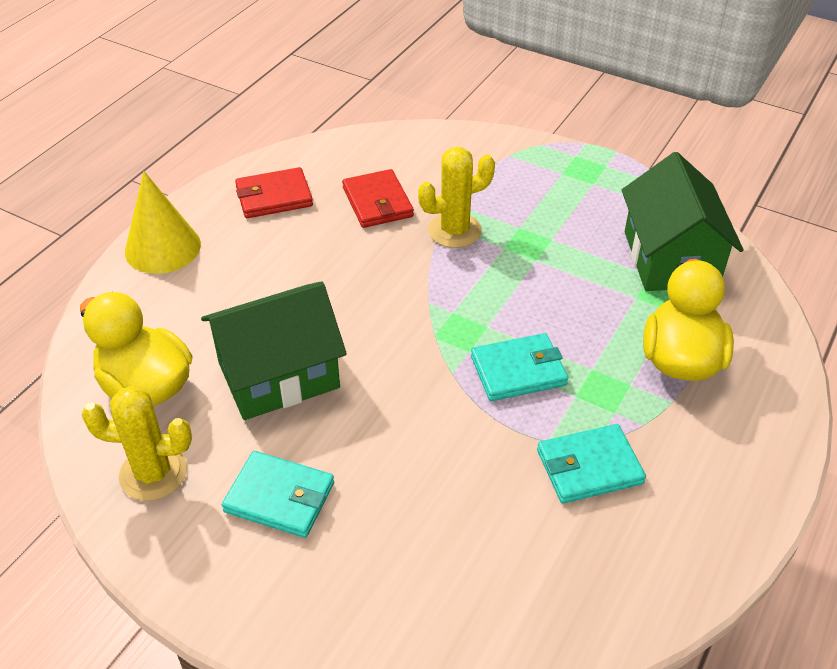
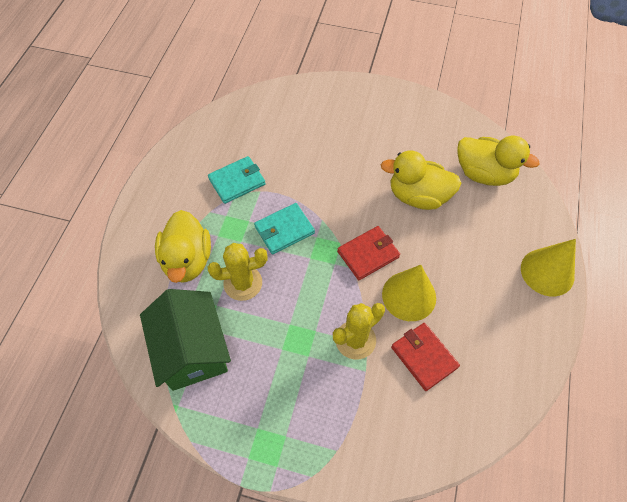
camera: 165 degrees right, 15 degrees up
yellow cactus [82,386,192,501] -> yellow cactus moved to [207,243,268,301]
green house [201,281,347,420] -> yellow duck [381,150,461,210]
turquoise wallet [222,451,334,538] -> none
red wallet [235,167,313,218] -> red wallet moved to [337,226,400,280]
none -> yellow cone [382,265,436,321]

